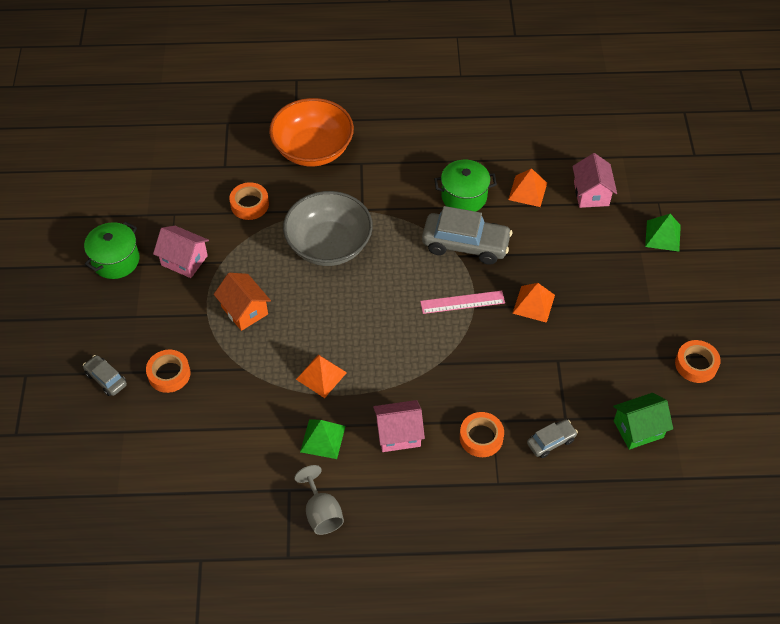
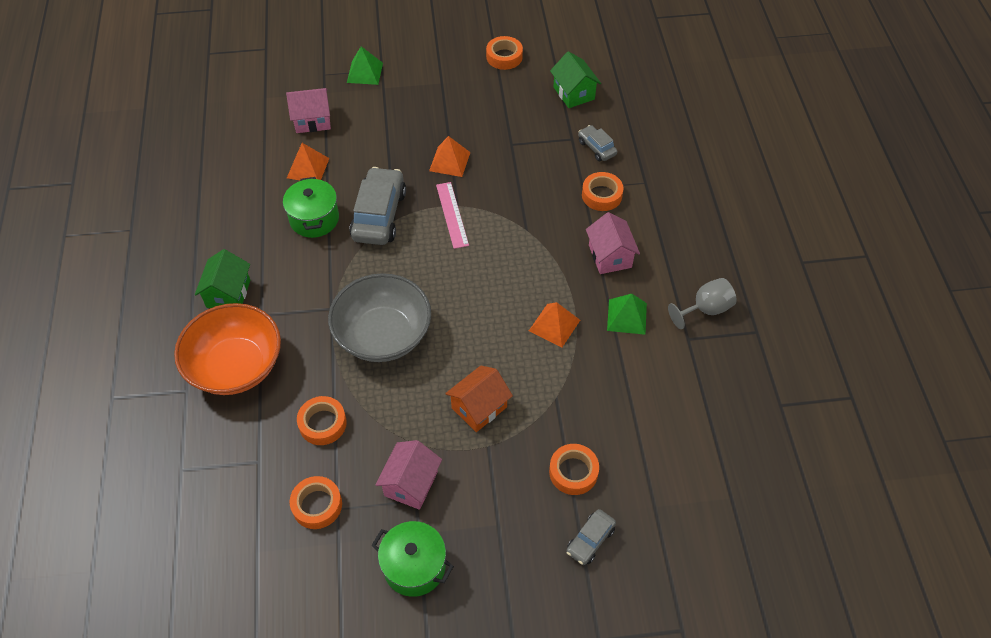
camera: 95 degrees left, 0 degrees up
none -> green house [195,249,250,308]
none -> orange tape [290,476,342,529]

